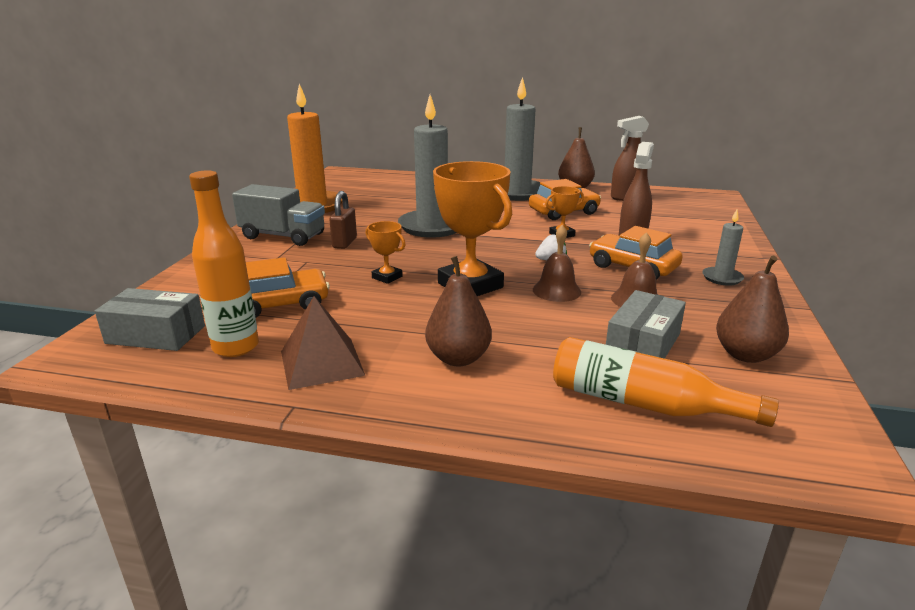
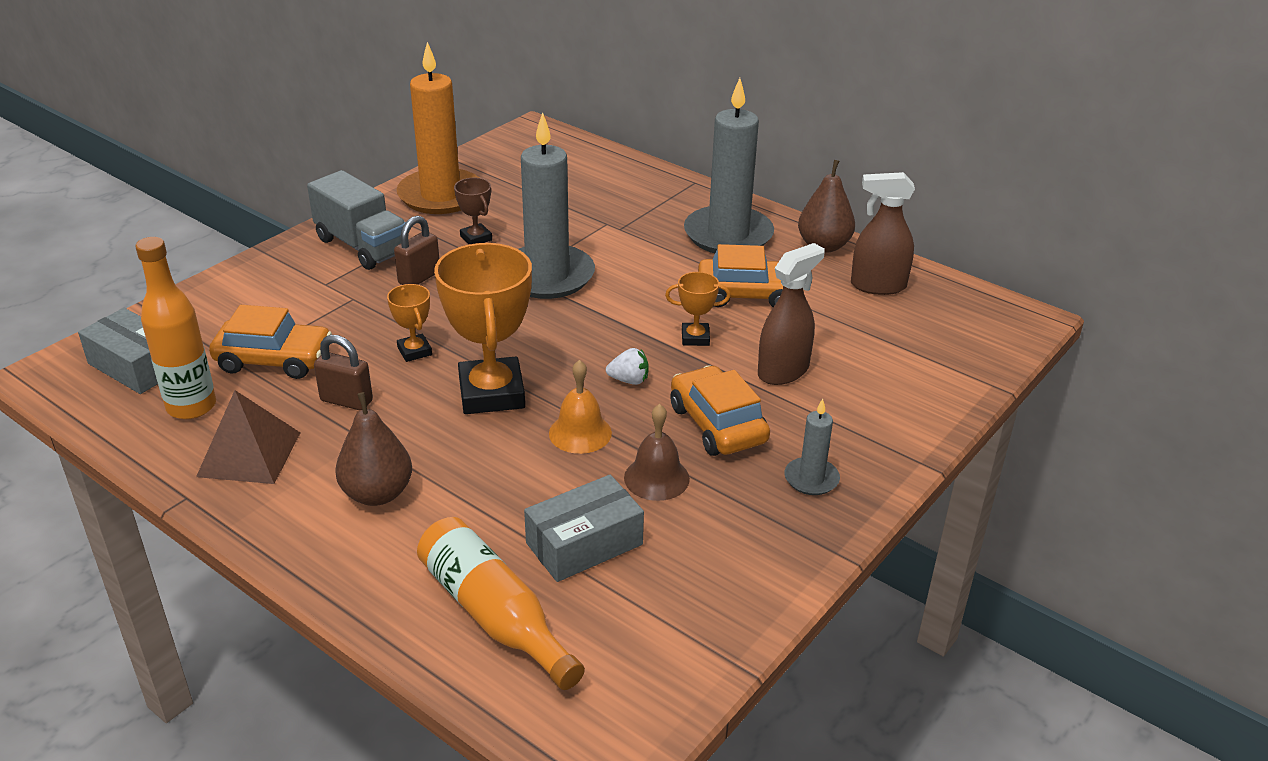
camera: 25 degrees right, 10 degrees up
brown bell [533,225,581,302] -> orange bell [549,360,612,454]
brown pear [716,256,789,363] -> none
none -> brown padlock [314,335,373,410]
none -> brown trophy [454,178,492,244]

